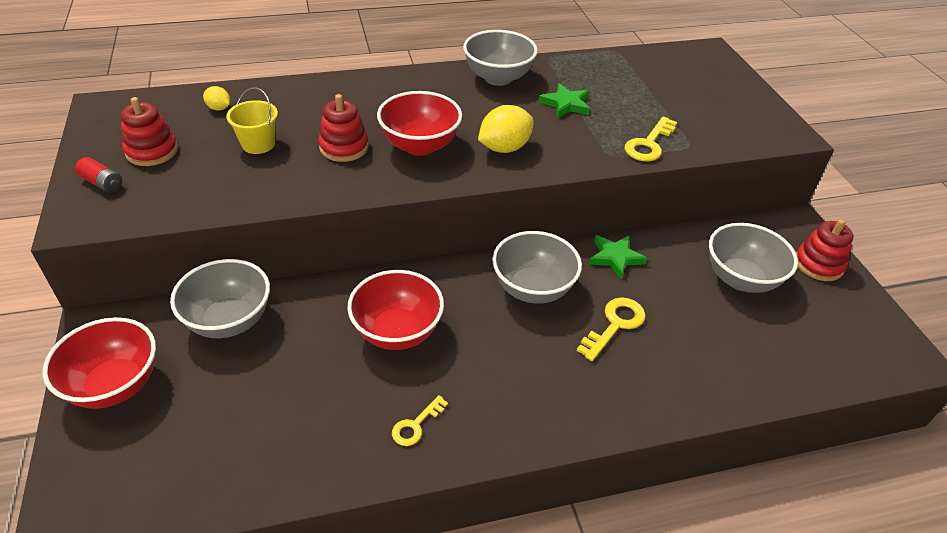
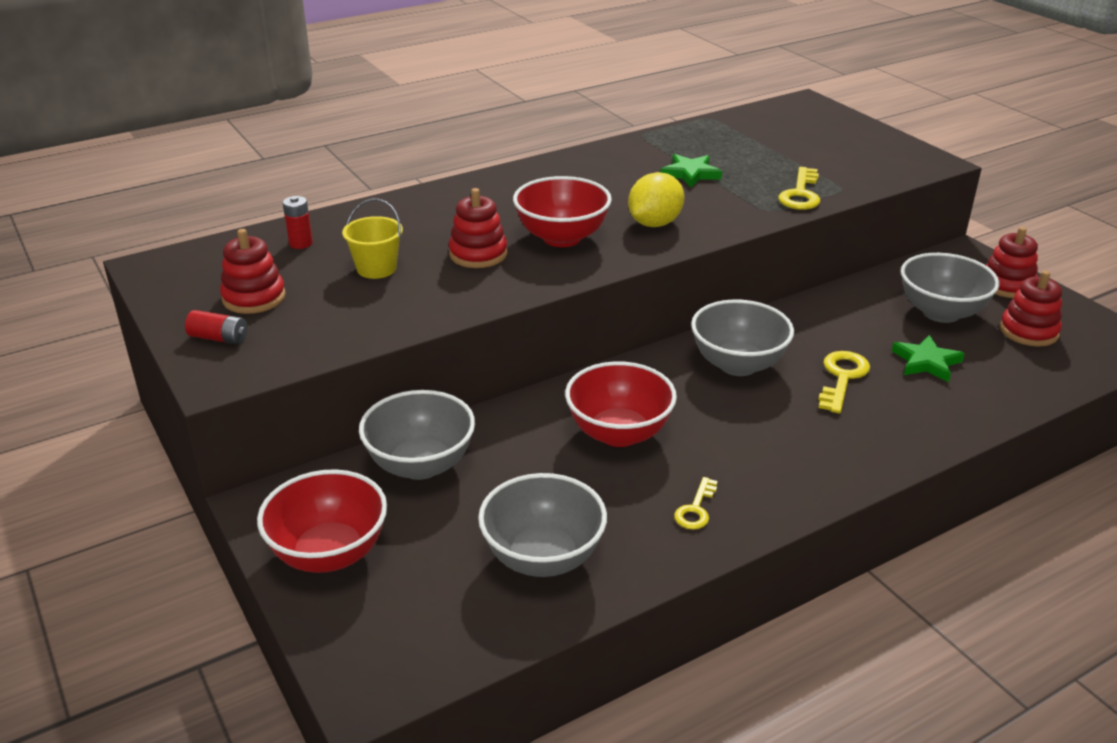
camera: 15 degrees left, 10 degrees down
yellow lemon [203,86,230,110] -> red battery [283,196,313,249]
grey bowl [463,30,538,86] -> grey bowl moved to [478,473,607,577]
green star [589,235,647,279] -> green star moved to [892,335,965,382]
none -> red stacking toy [1000,271,1062,347]

